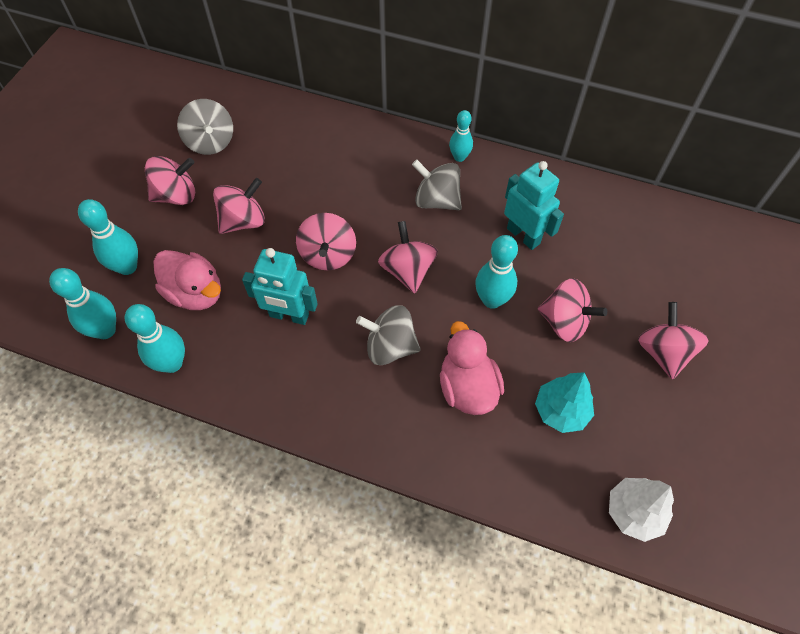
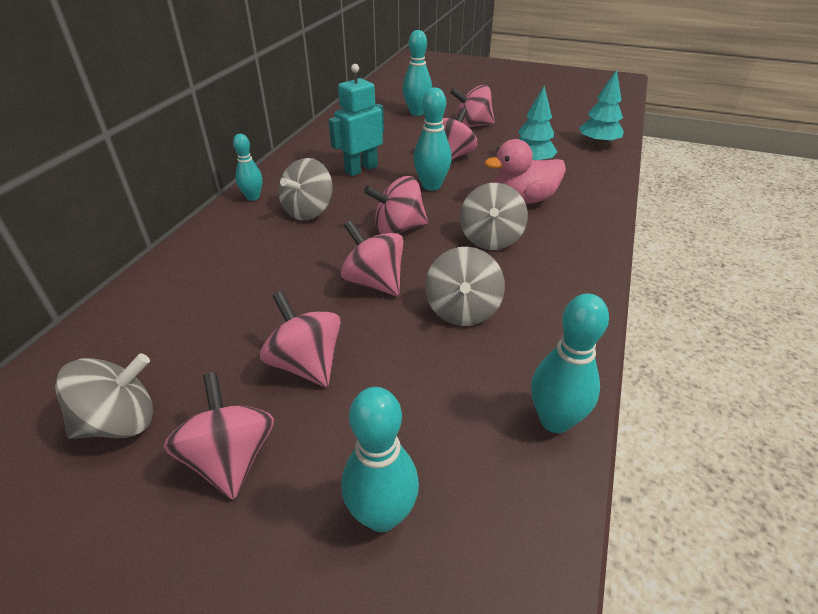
camera: 90 degrees left, 20 degrees down
turquoise bowling pin [49,268,116,339] -> turquoise bowling pin moved to [403,30,432,116]
pink duck [154,250,221,310] -> none
turquoise robot [242,248,318,325] -> grey spinning top [425,247,505,326]
pink spinning top [296,213,356,270] -> pink spinning top turned 135 degrees counterclockwise [340,220,404,296]
white tree [609,478,674,542] -> turquoise tree [579,70,624,146]

